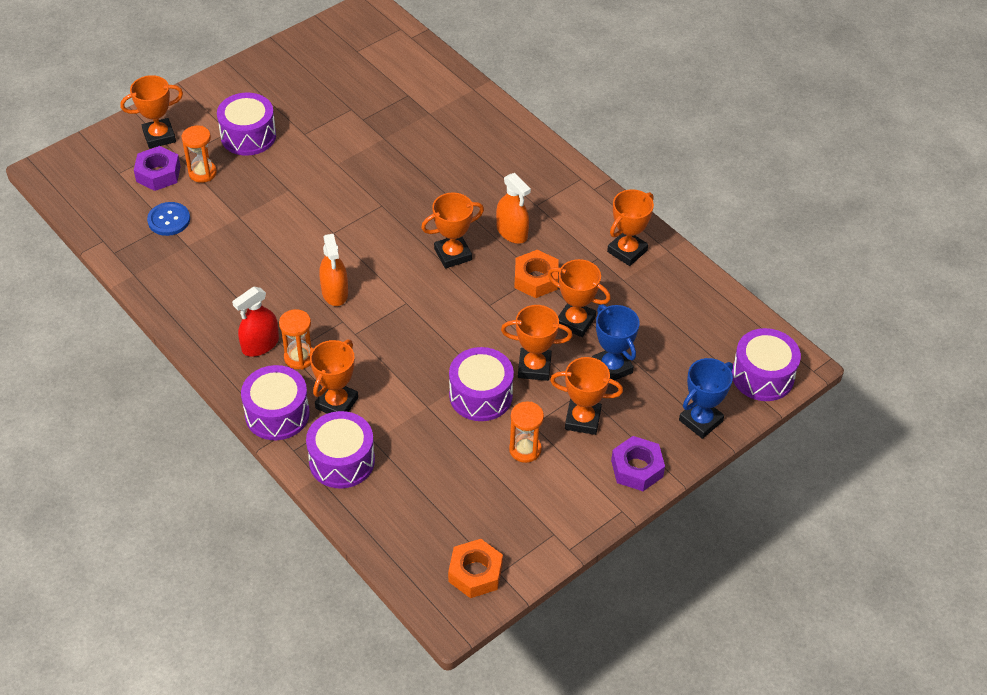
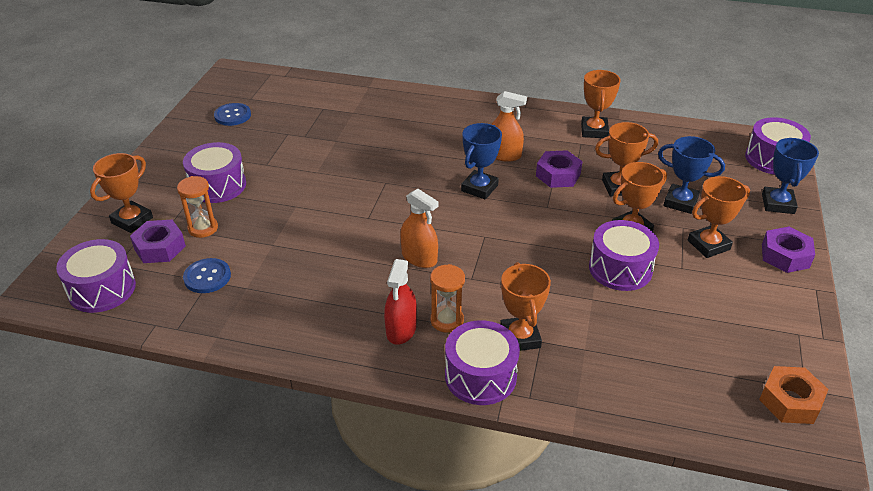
camera: 35 degrees left, 10 degrees down
purple drum [306,411,375,488] -> purple drum moved to [56,239,136,313]
orange trophy [421,193,484,269] -> blue trophy [461,123,502,200]
orange hourglass [509,402,544,463] -> none
orange nut [514,250,559,298] -> purple nut [536,150,583,188]
none -> blue button [214,103,251,126]

